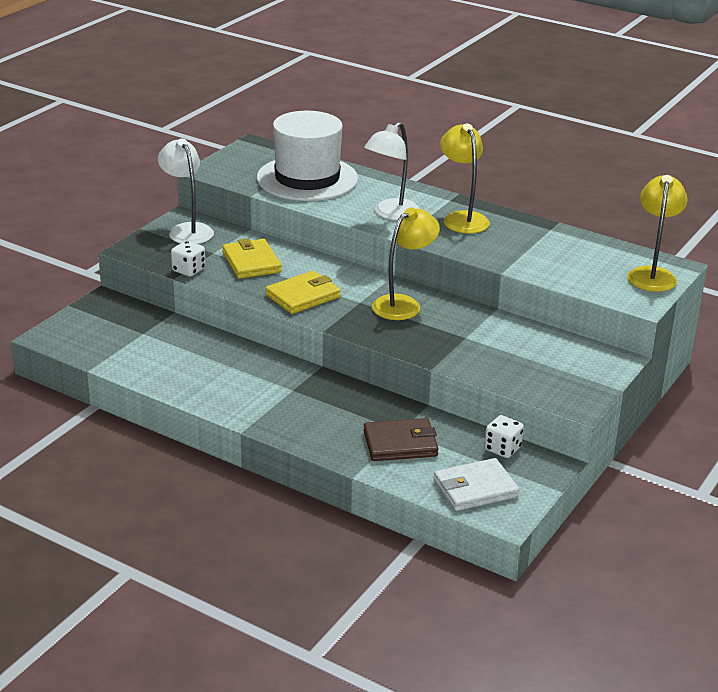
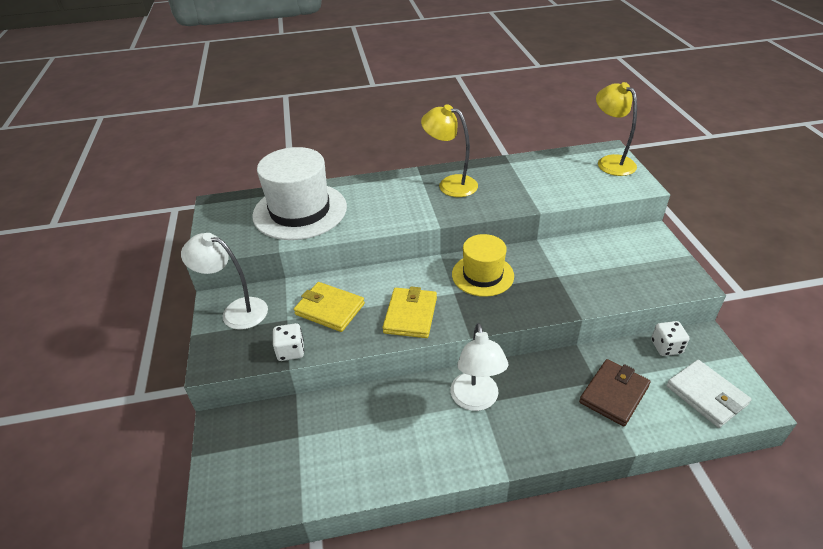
camera: 40 degrees left, 10 degrees up
white lamp [364,122,420,221] -> white lamp moved to [450,323,508,411]
yellow lamp [372,207,440,320] -> yellow hat [452,234,514,297]
white wallet [434,458,519,511] -> white wallet turned 60 degrees counterclockwise [666,360,751,428]

